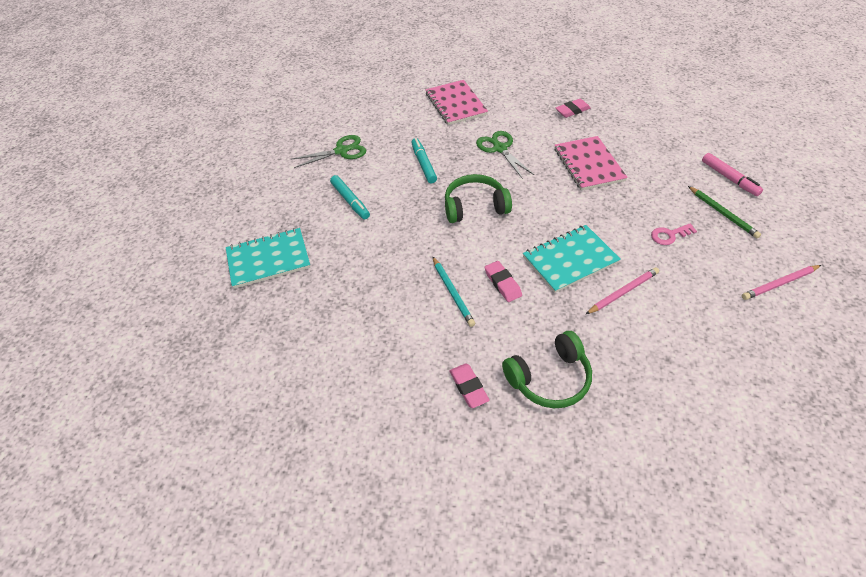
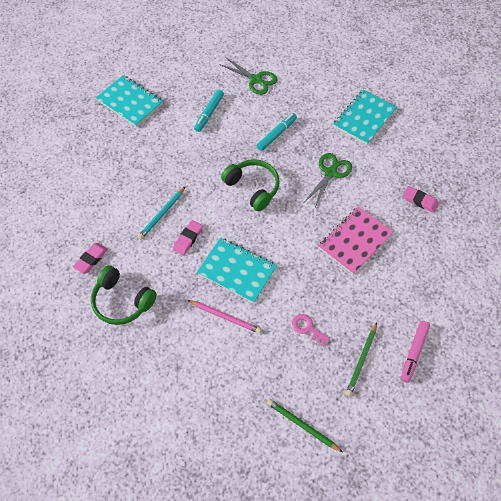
camera: 55 degrees right, 10 degrees up
pink notebook [426,80,488,125] -> turquoise notebook [333,89,397,145]
pink pencil [742,265,821,300] -> green pencil [267,399,343,452]

